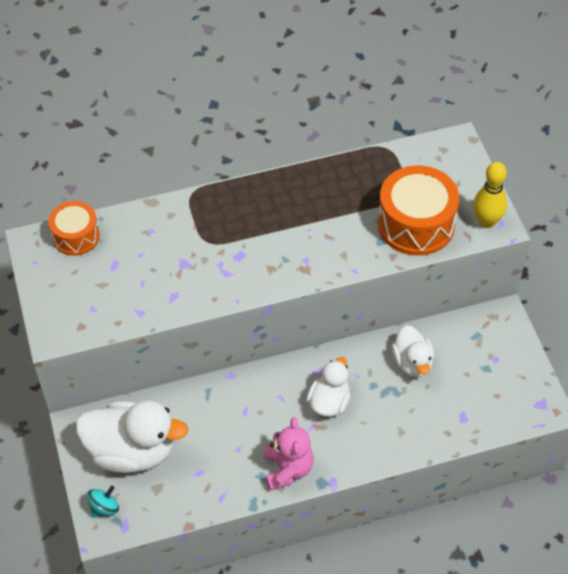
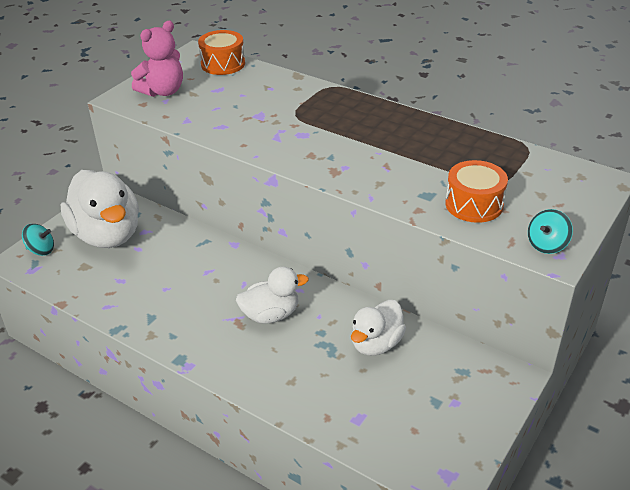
camera: 50 degrees right, 15 degrees down
pink teddy bear [264,417,314,490] -> pink teddy bear moved to [131,21,183,97]
orange drum [378,165,459,256] -> orange drum [446,160,508,223], size x0.61
yellow bowling pin [473,162,507,228] -> turquoise spinning top [528,209,573,254]

